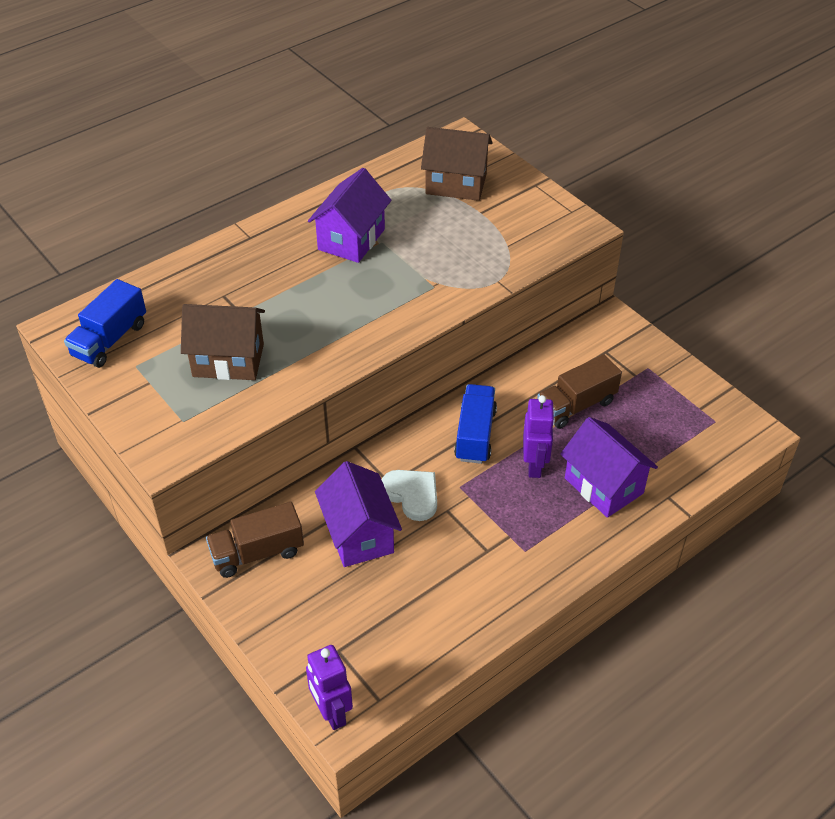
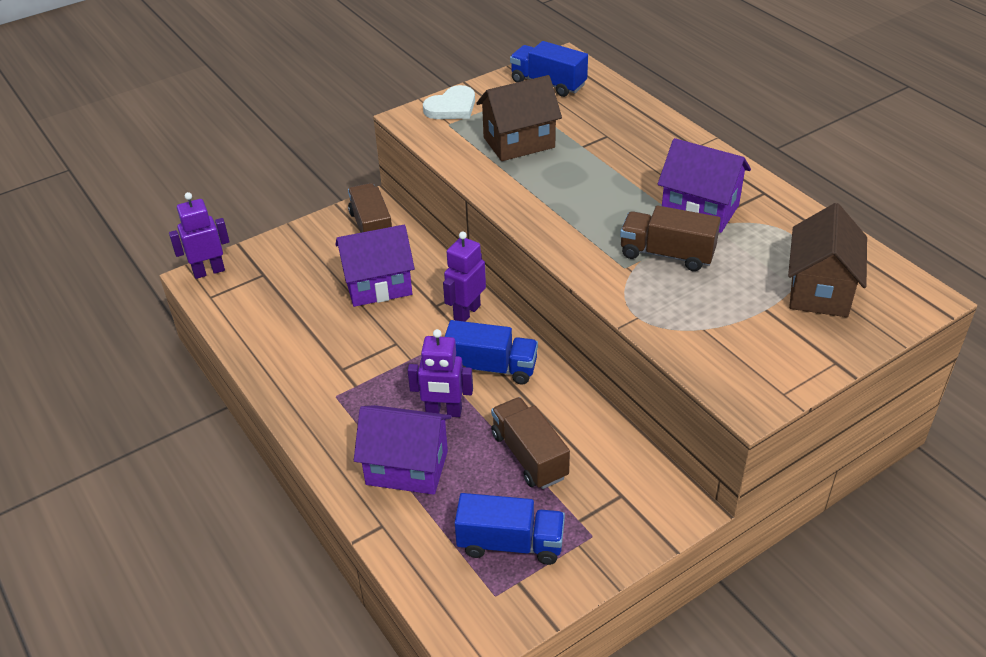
camera: 95 degrees right, 5 degrees down
brown house [181,304,265,380] -> brown house turned 60 degrees clockwise [476,75,562,161]
white heart [382,470,437,521] -> white heart moved to [423,85,475,119]
purple house [560,417,658,518] -> purple house turned 45 degrees clockwise [354,405,451,495]
none -> purple robot [443,232,486,322]
none -> blue truck [455,493,565,565]
none -> brown truck [620,205,721,271]

